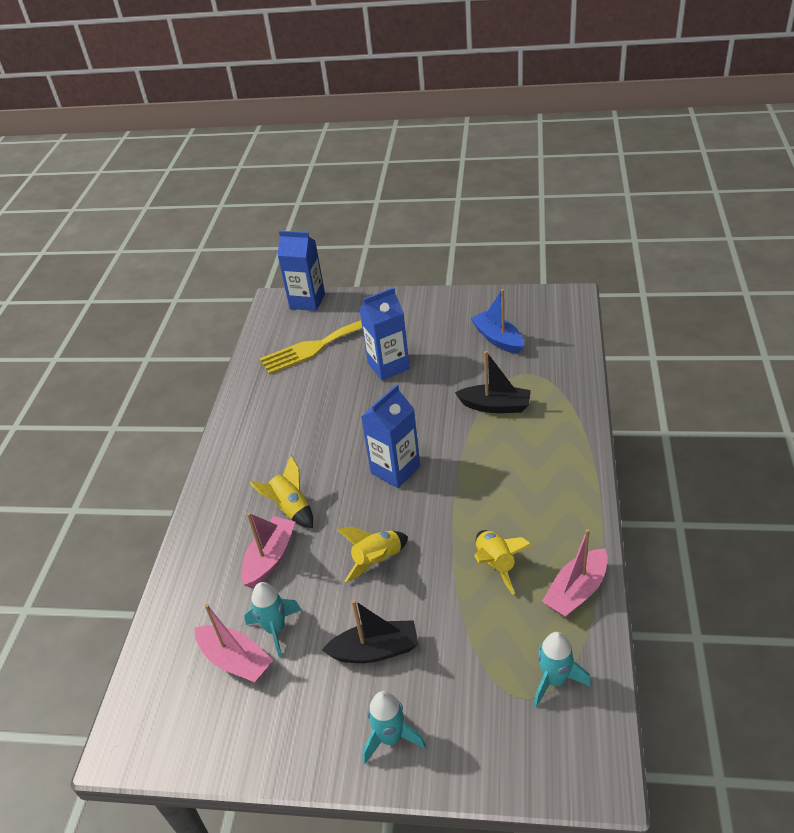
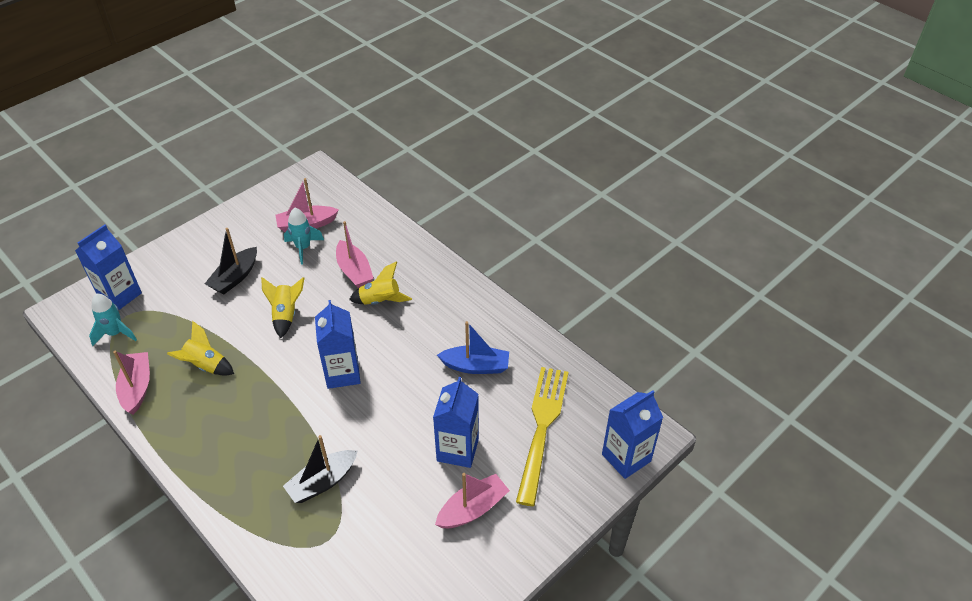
camera: 125 degrees right, 5 degrees up
turquoise rocket [362,691,426,764] -> none
blue boat [471,289,524,354] -> blue boat moved to [437,321,509,374]
none -> blue carton [75,224,142,310]
none -> pink boat [435,473,510,528]

